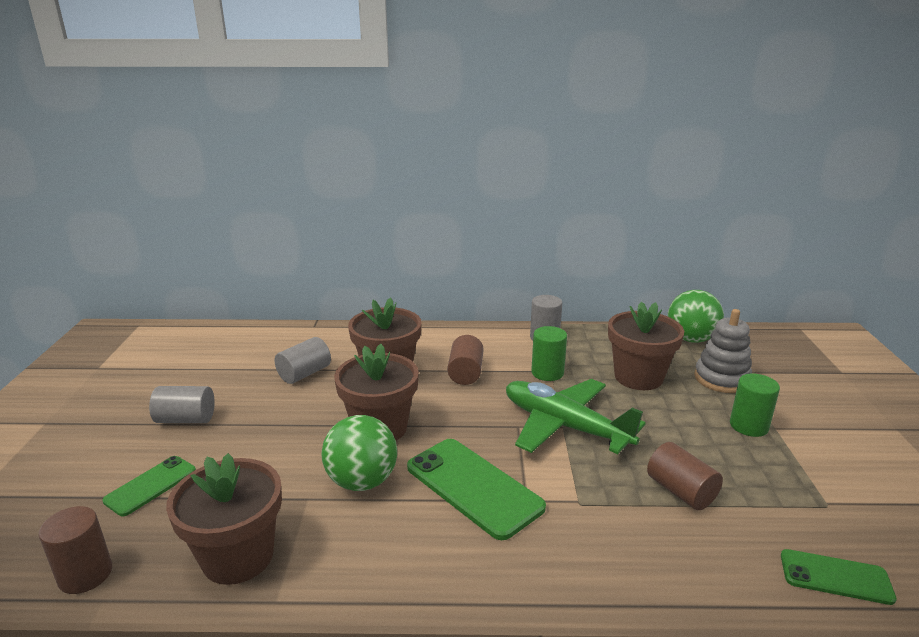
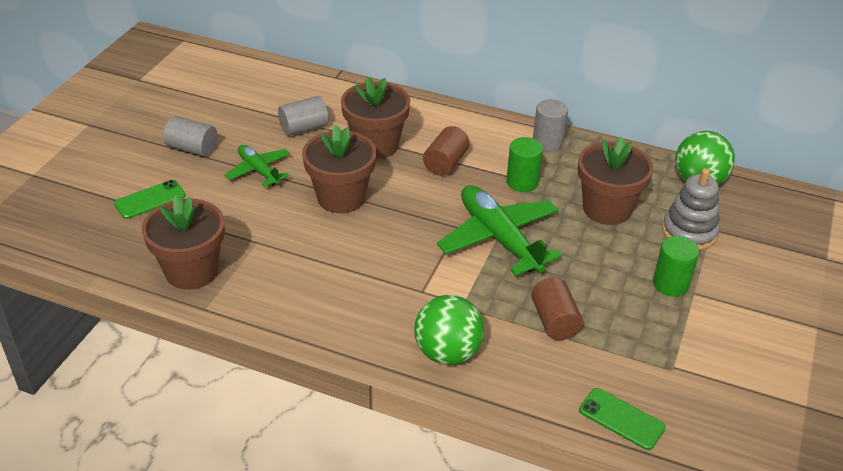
camera: 20 degrees right, 15 degrees up
brown cylinder [39,506,112,594] -> none
green ball [322,415,397,491] -> green ball moved to [414,295,484,365]
green phone [407,439,546,540] -> none
none -> green plane [224,145,290,187]

